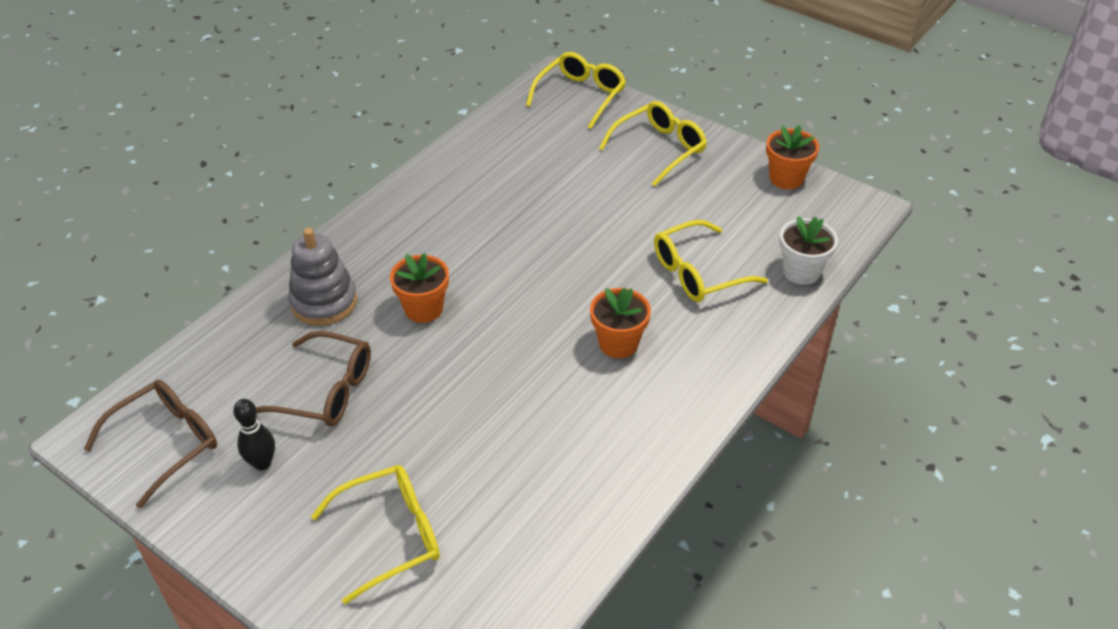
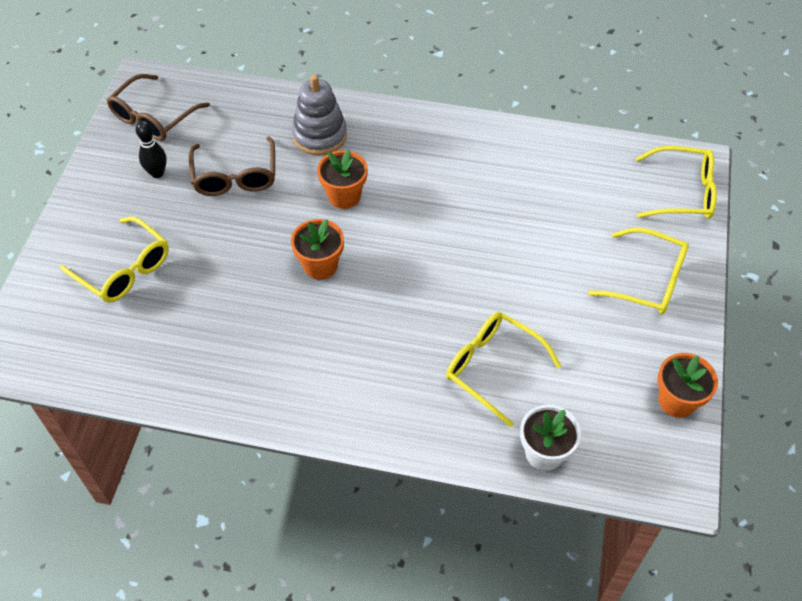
camera: 65 degrees right, 10 degrees up
brown glasses [84,380,217,508] -> brown glasses turned 105 degrees clockwise [107,74,210,141]
orange flower pot [590,288,651,358] -> orange flower pot moved to [291,219,344,280]

